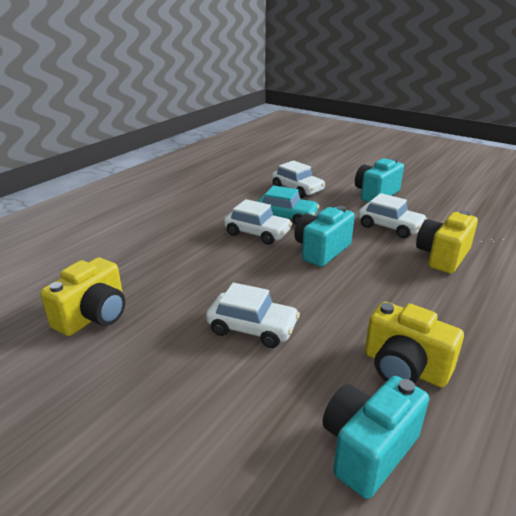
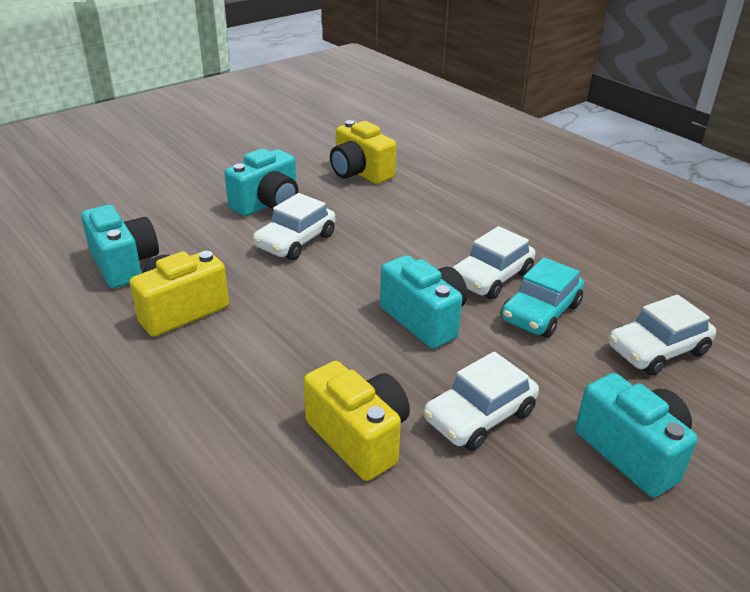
camera: 105 degrees right, 5 degrees up
none -> turquoise camera [225,148,298,216]

